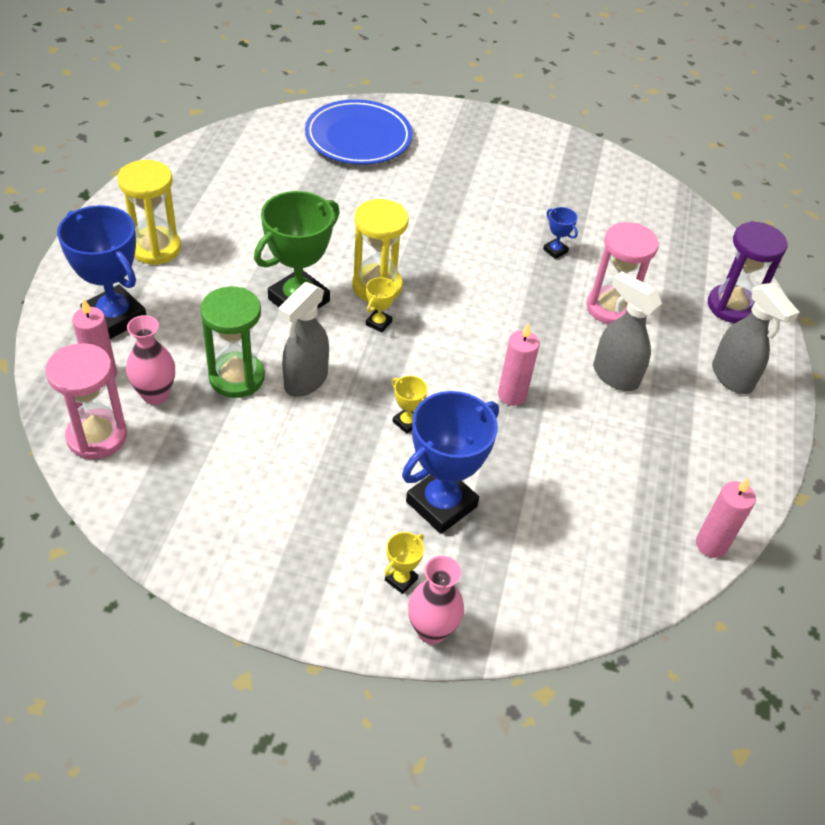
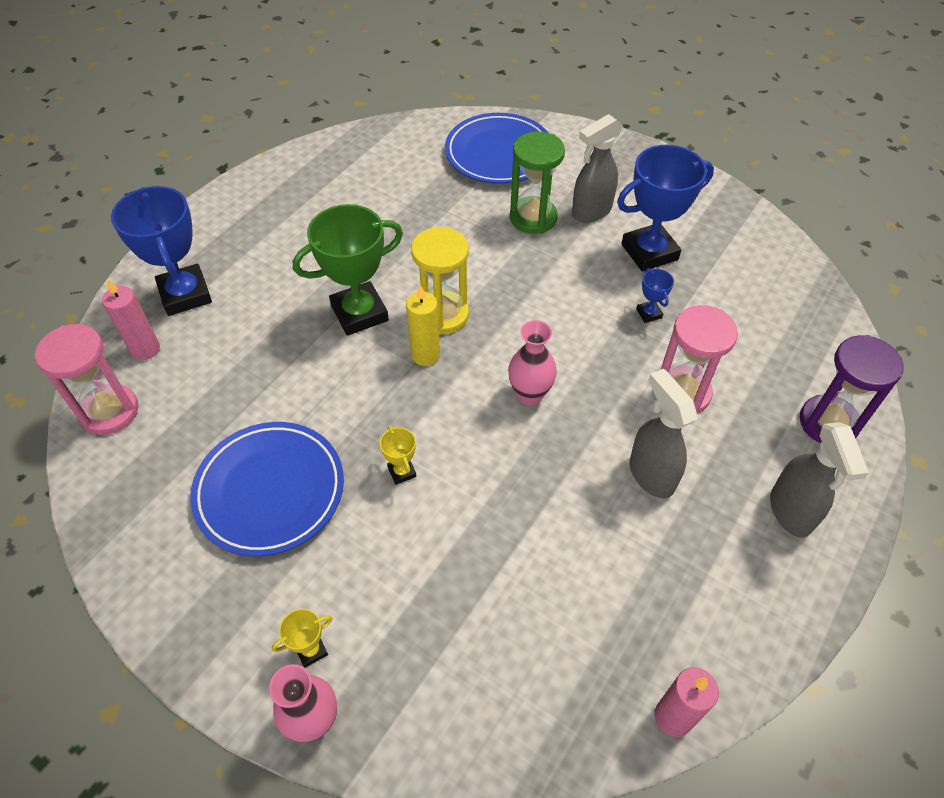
camera: 25 degrees right, 5 degrees up
yellow hourglass [117,160,181,265] -> none
pink vase [126,315,175,405] -> pink vase moved to [508,320,557,405]
green hourglass [200,287,265,398] -> green hourglass moved to [510,132,565,234]
grey spray bottle [279,282,329,397] -> grey spray bottle moved to [572,114,623,223]
yellow trophy [366,277,396,333] -> yellow candle [406,285,440,366]
blue trophy [402,391,499,534] -> blue trophy moved to [617,145,714,272]
pink candle [498,323,540,406] -> none
none -> blue plate [190,422,344,556]

